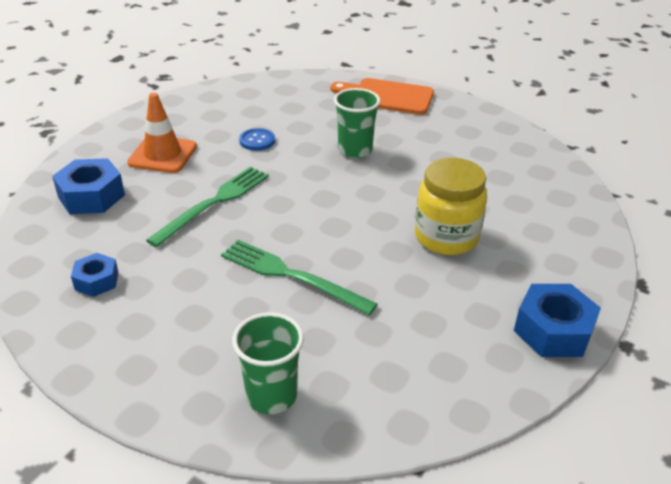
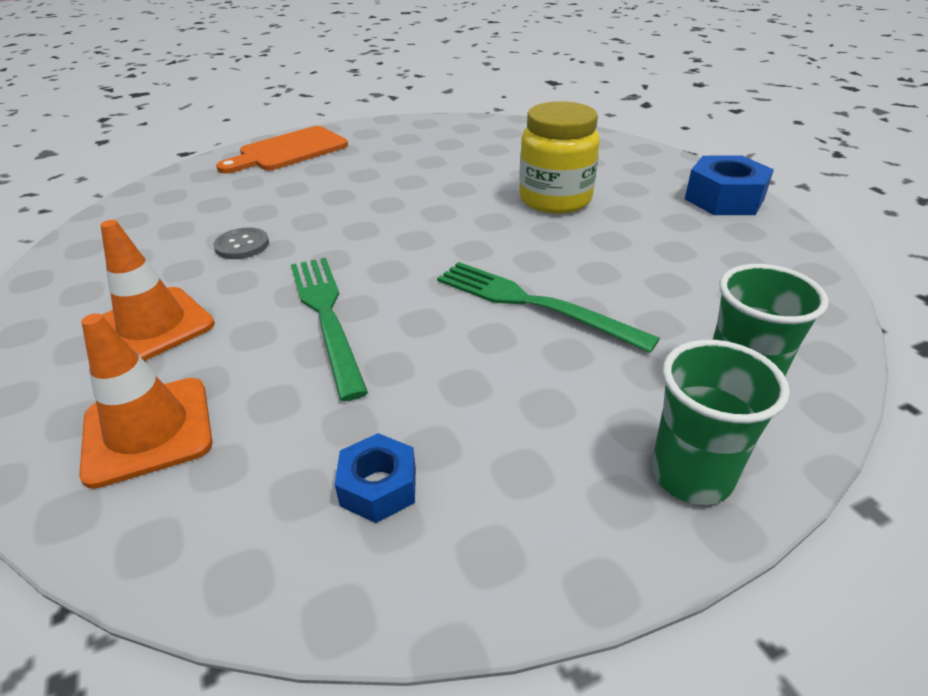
camera: 55 degrees left, 0 degrees up
blue nut [52,158,125,214] -> orange traffic cone [79,313,212,489]
green fork [221,240,378,315] -> green fork turned 60 degrees clockwise [437,262,660,353]
blue button [239,128,275,151] -> grey button [213,227,269,259]
green cup [334,88,381,158] -> green cup moved to [652,340,790,505]

